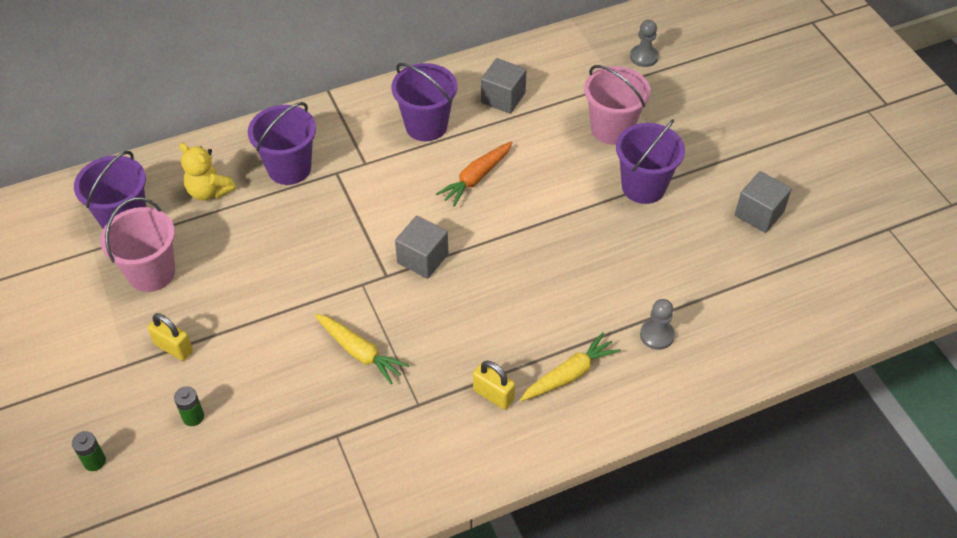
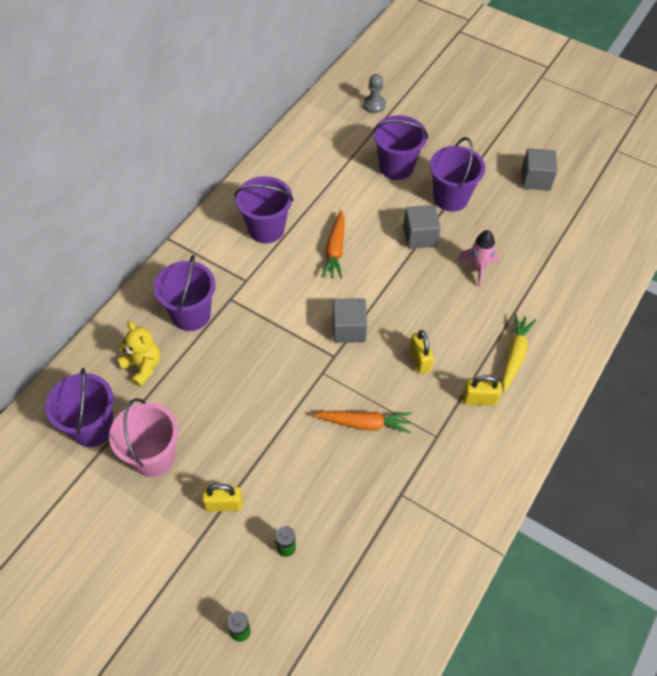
camera: 35 degrees left, 5 degrees up
yellow teddy bear [179,143,236,201] -> yellow teddy bear turned 135 degrees counterclockwise [118,321,160,387]
yellow carrot [314,314,409,384] -> orange carrot [313,411,412,434]
grey cube [481,58,527,114] -> grey cube moved to [403,205,441,249]
pink bucket [584,65,650,145] -> purple bucket [372,115,428,180]
grey pawn [640,299,675,350] -> none
none -> yellow padlock [410,330,434,374]
none -> pink rocket [458,230,498,287]

